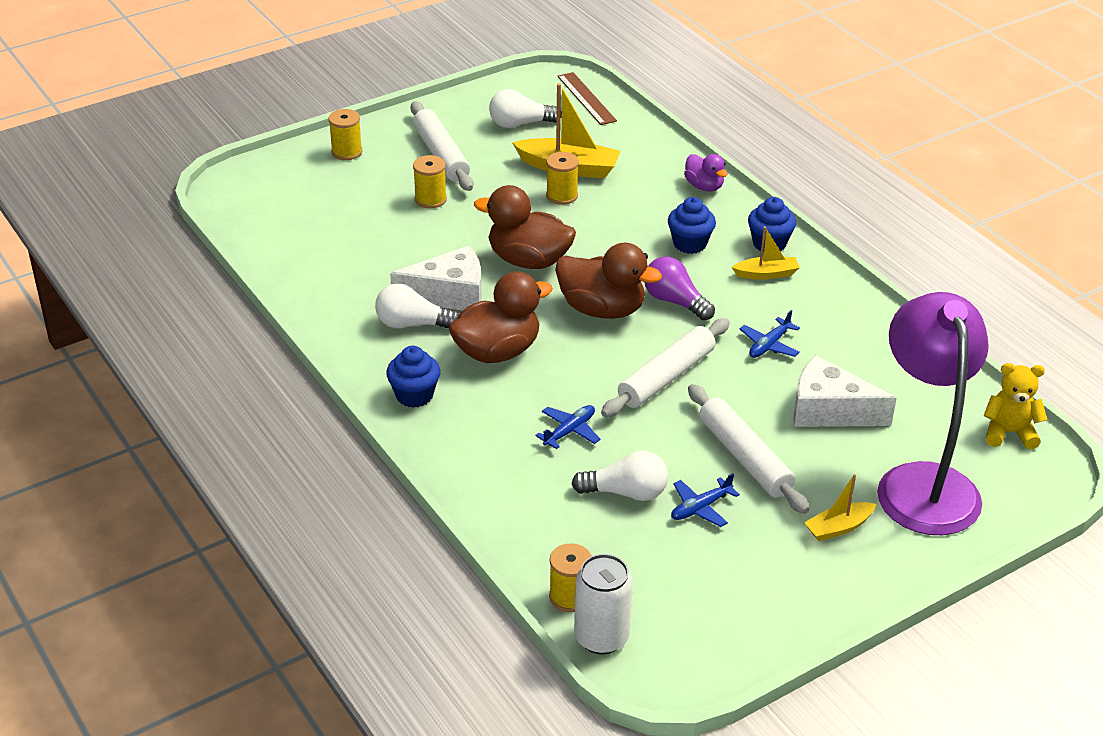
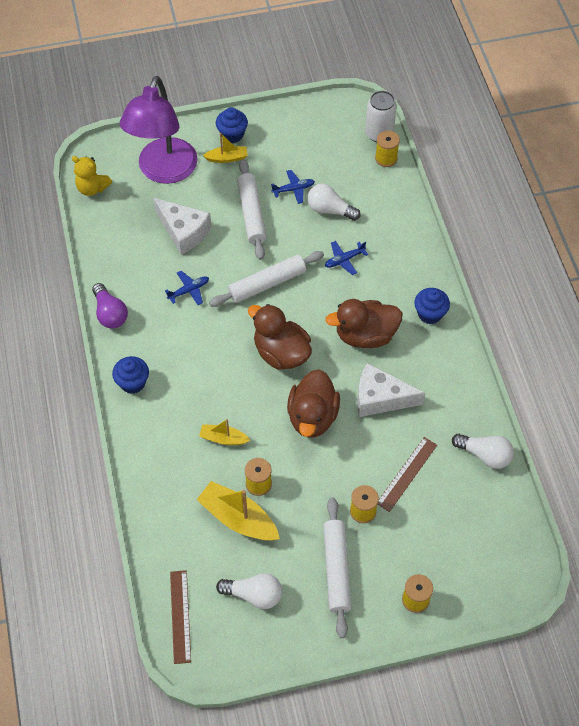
camera: 160 degrees left, 20 degrees up
white light bulb [375,283,459,328] -> white light bulb moved to [452,434,514,469]
brown duck [474,185,576,269] -> brown duck turned 60 degrees clockwise [287,369,340,438]
purple light bulb [644,257,715,321] -> purple light bulb moved to [92,283,128,328]
blue cupcake [668,197,716,254] -> blue cupcake moved to [216,108,248,143]
purple duck [684,154,728,191] -> none
yellow boat [732,226,800,280] -> yellow boat moved to [199,419,250,445]
none -> brown ruler [377,437,437,512]

